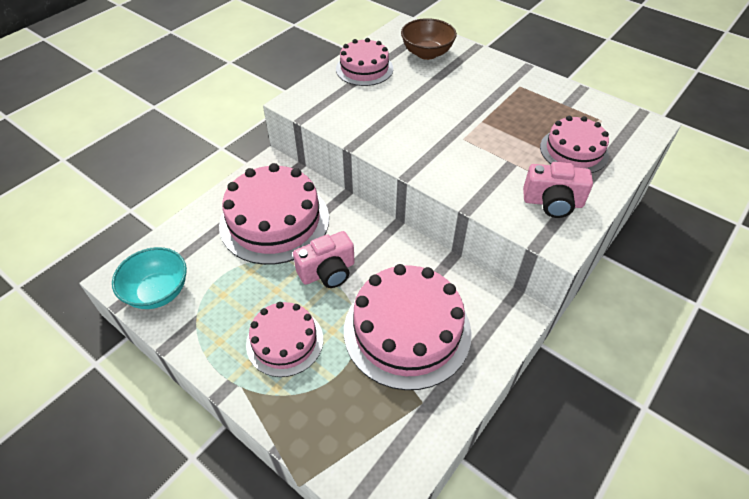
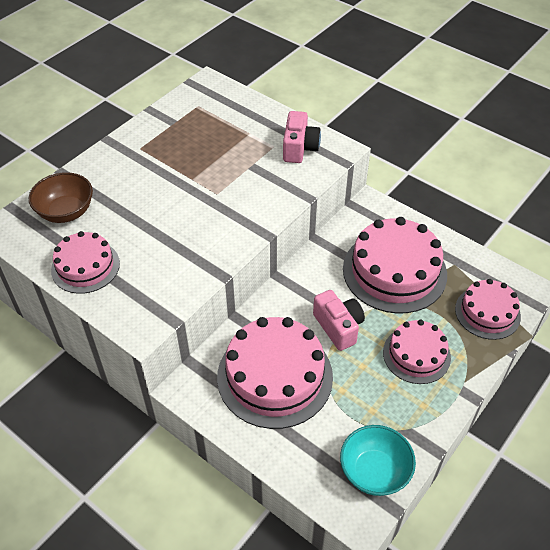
camera: 90 degrees left, 0 degrees up
pink cake [540,116,609,173] -> pink cake moved to [455,279,521,340]

